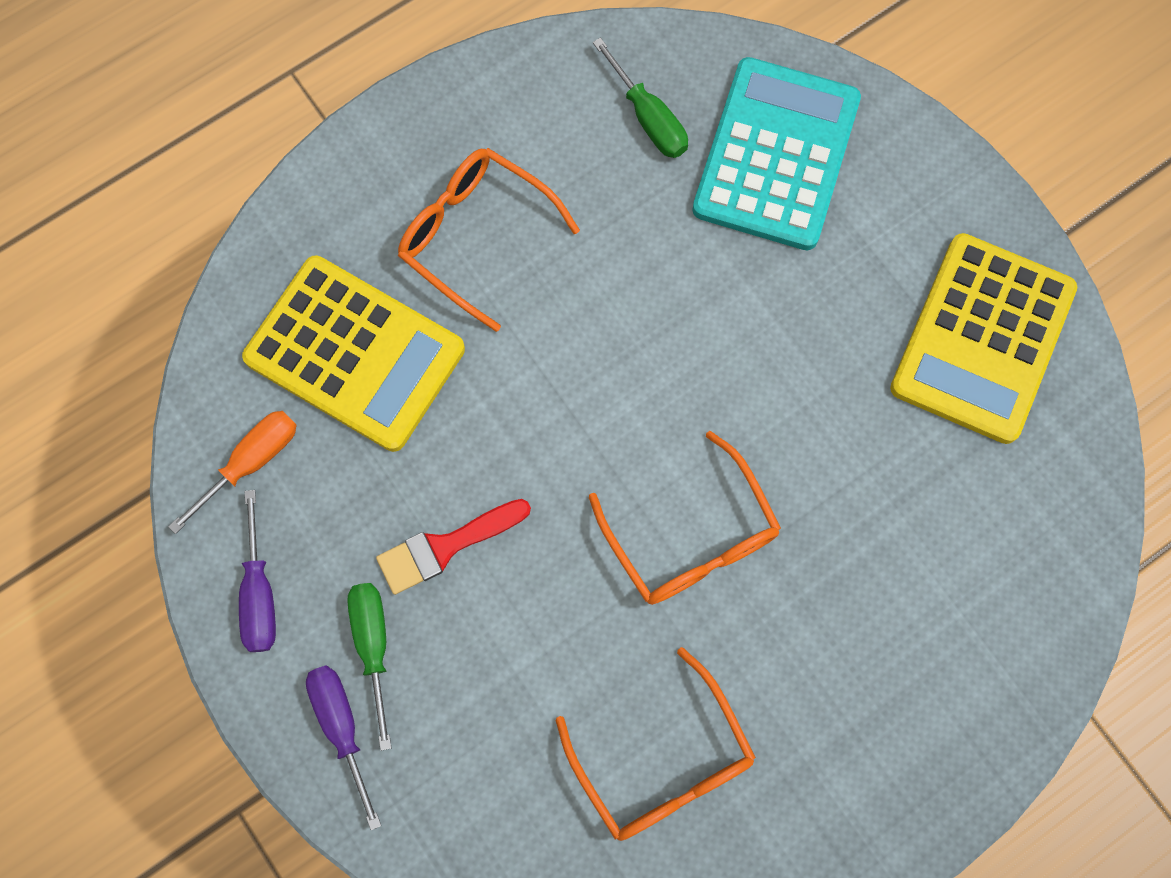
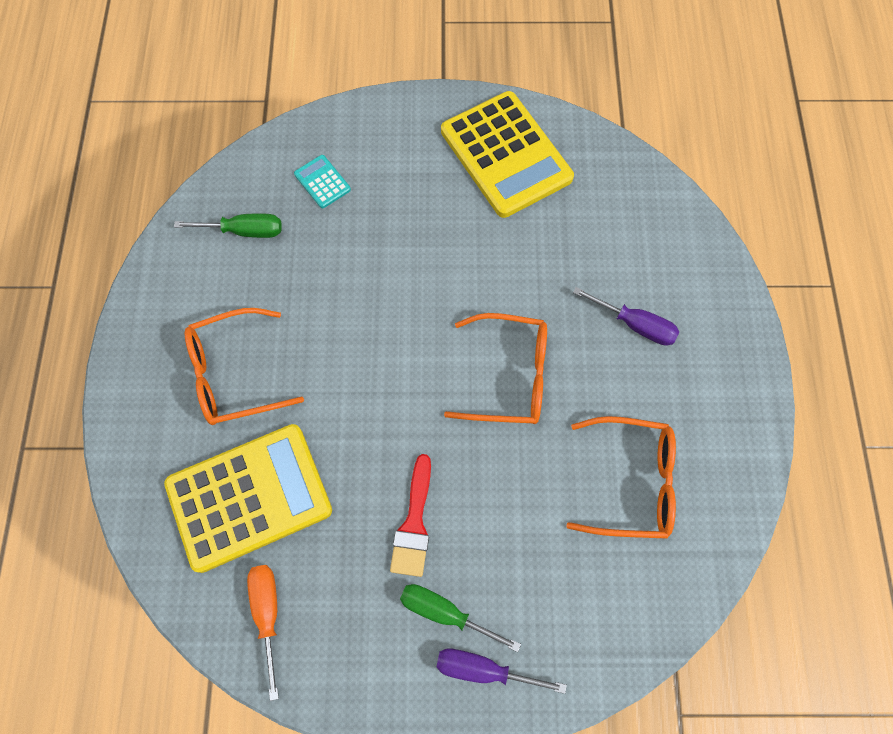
camera: 55 degrees left, 5 degrees down
purple screwdriver [239,490,276,652] -> purple screwdriver moved to [573,287,679,346]
turquoise calculator [692,57,861,250] -> turquoise calculator [294,155,351,208], size x0.41

